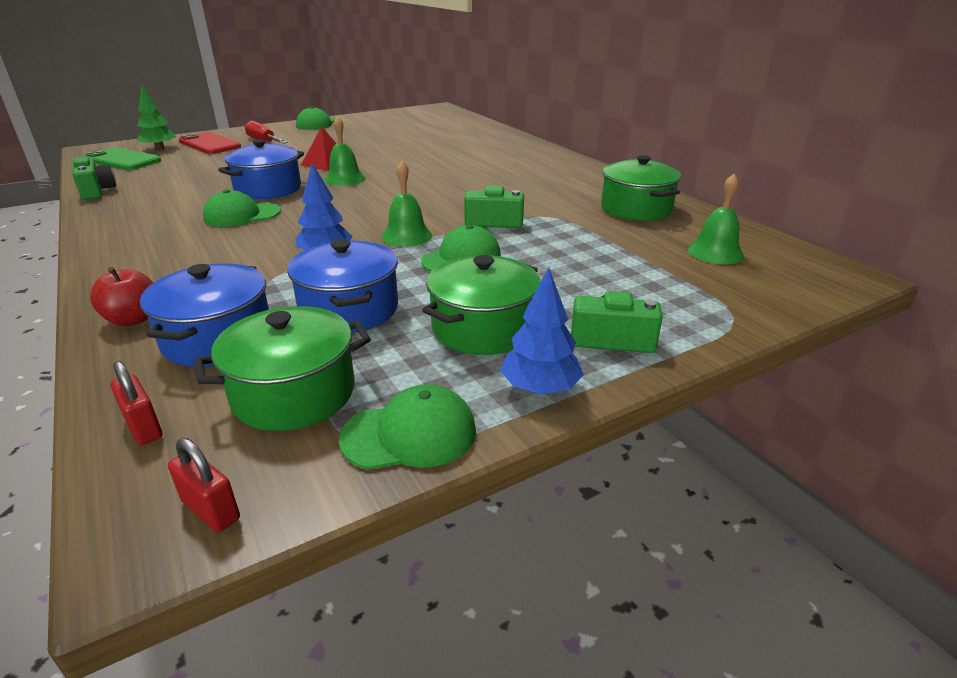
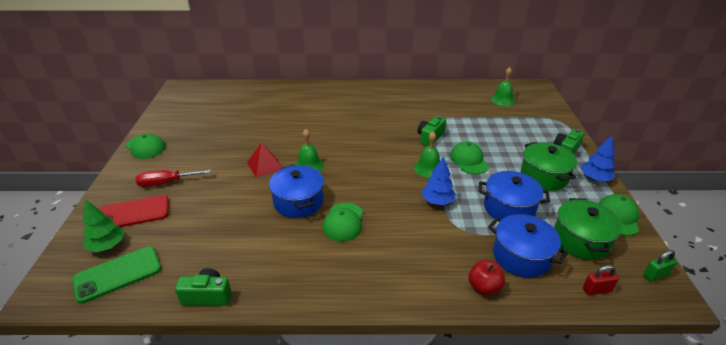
camera: 60 degrees left, 5 degrees up
red padlock [168,438,240,532] -> green padlock [643,250,677,282]
green pot [601,155,681,221] -> none

